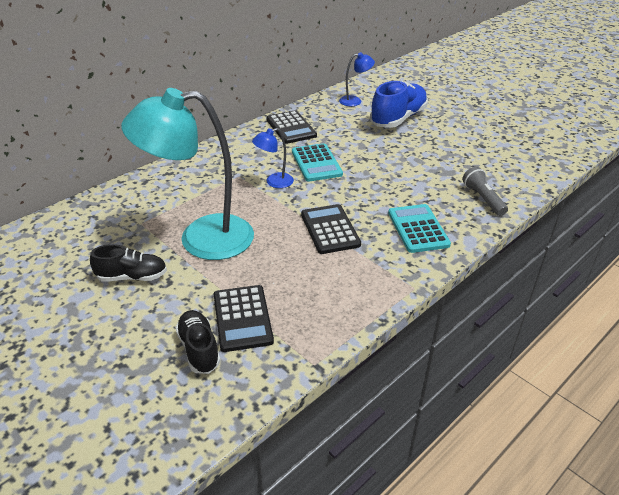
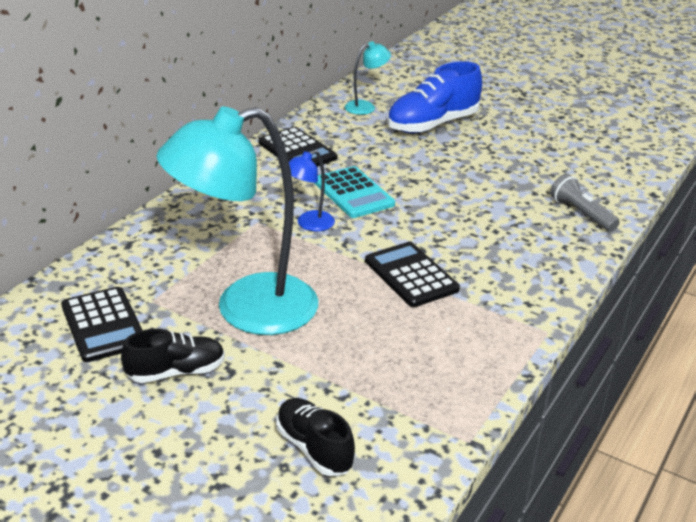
camera: 15 degrees left, 5 degrees down
black calculator [214,285,274,352] -> black calculator moved to [61,287,143,362]
blue lamp [339,52,375,106] -> turquoise lamp [345,41,391,115]
blue shoe [370,81,428,128] -> blue shoe turned 150 degrees counterclockwise [387,61,482,133]
turquoise calculator [388,204,451,253] -> none

